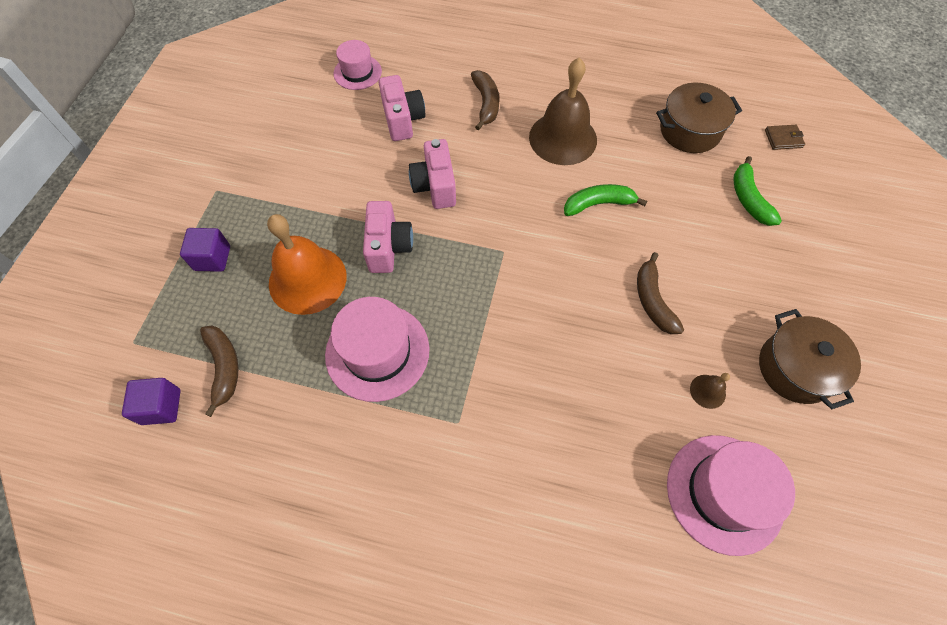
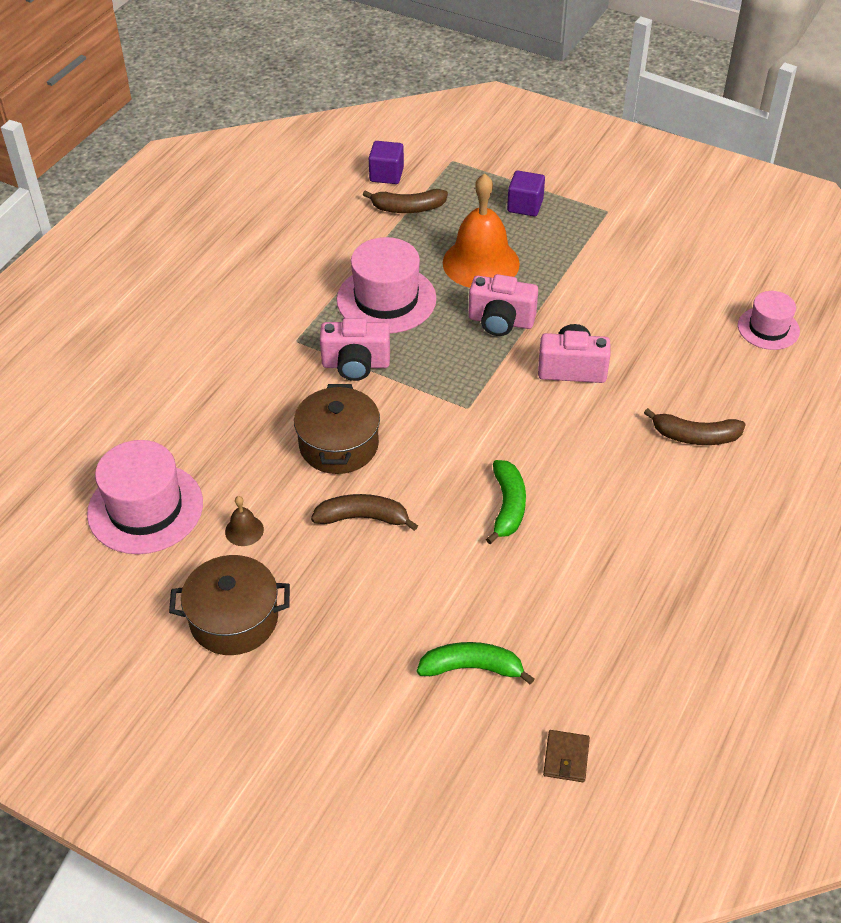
camera: 105 degrees right, 15 degrees down
pink camera [379,75,426,141] -> pink camera moved to [320,318,390,381]
brown bell [529,58,597,165] -> none
brown pot [656,82,742,153] -> brown pot moved to [294,384,380,474]

